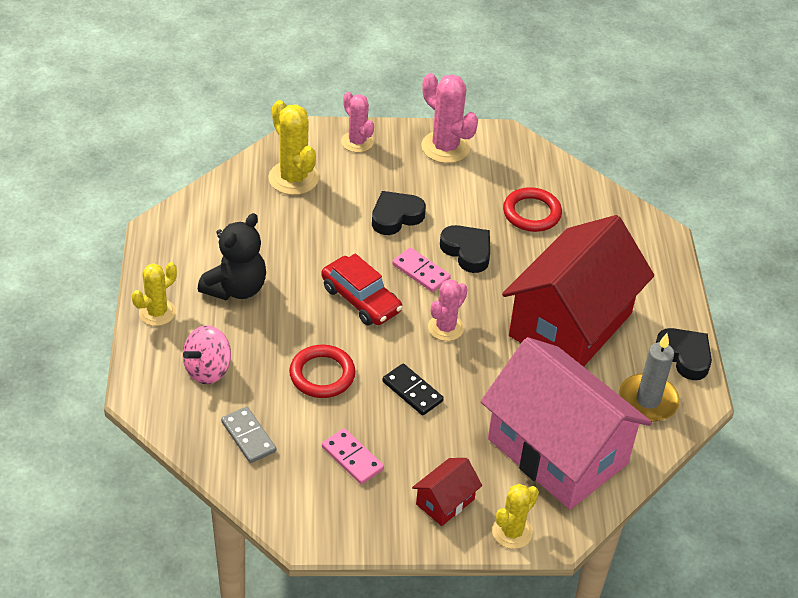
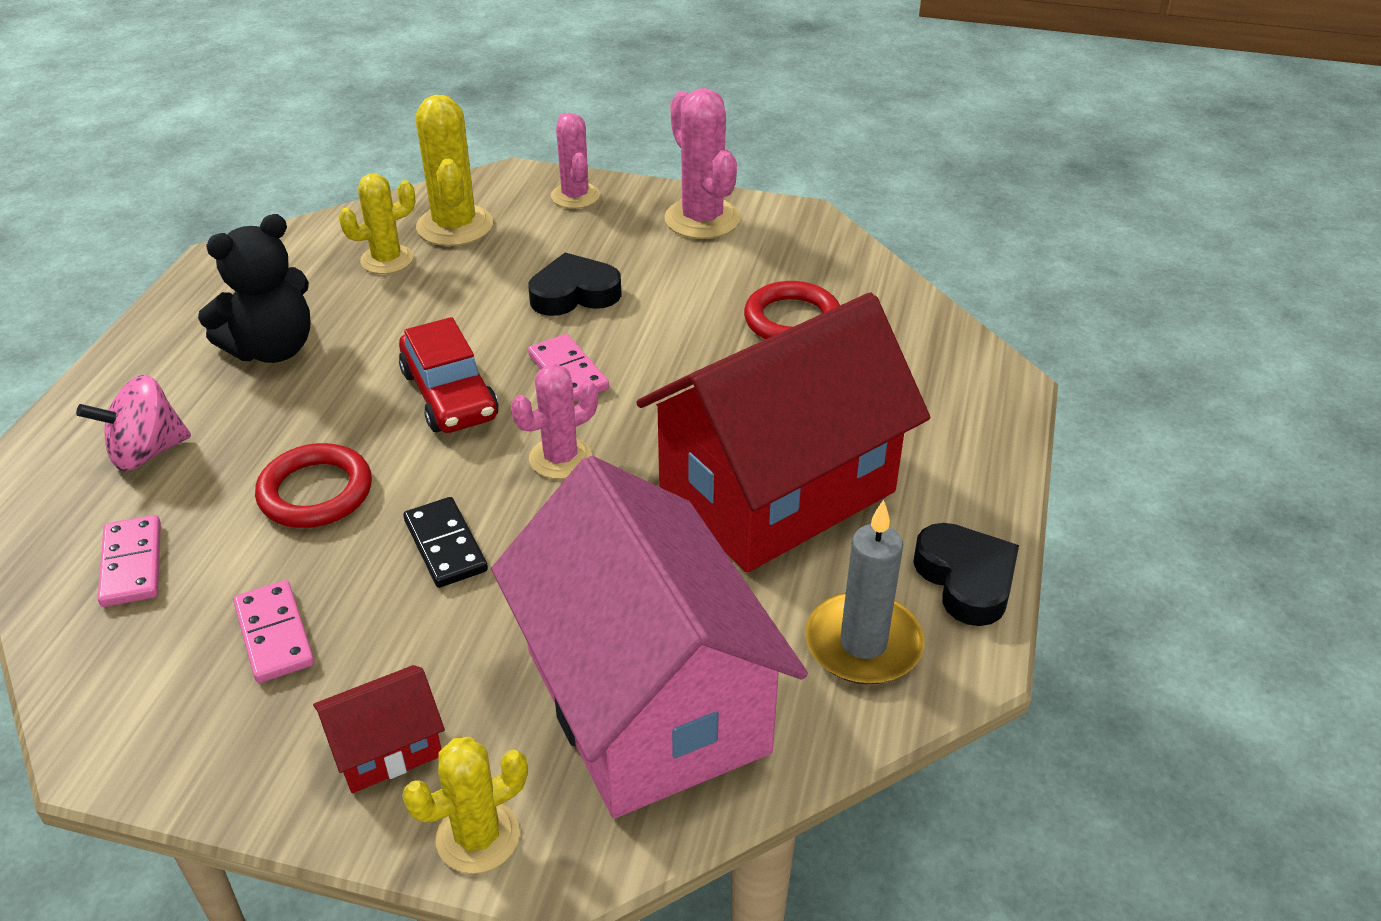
camera: 20 degrees right, 5 degrees down
yellow cactus [132,262,177,326] -> yellow cactus moved to [339,173,415,274]
grey domino [221,406,276,463] -> pink domino [98,515,161,607]
black heart [440,225,490,273] -> none

